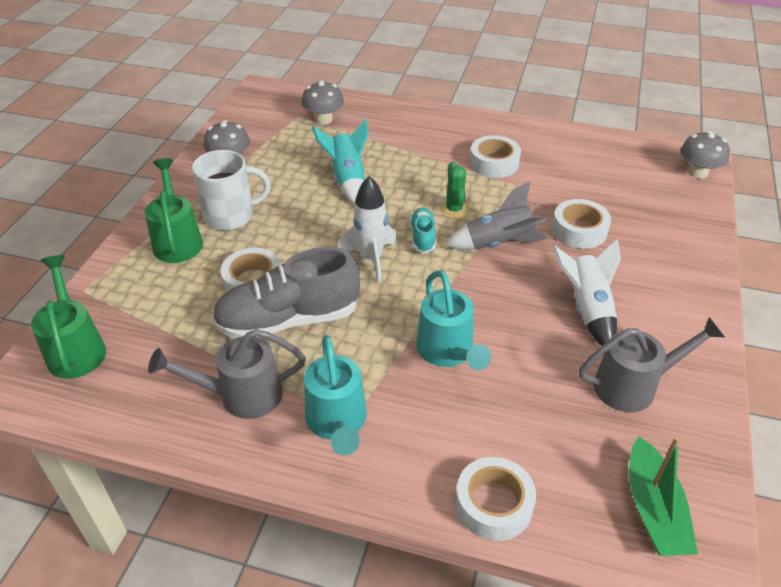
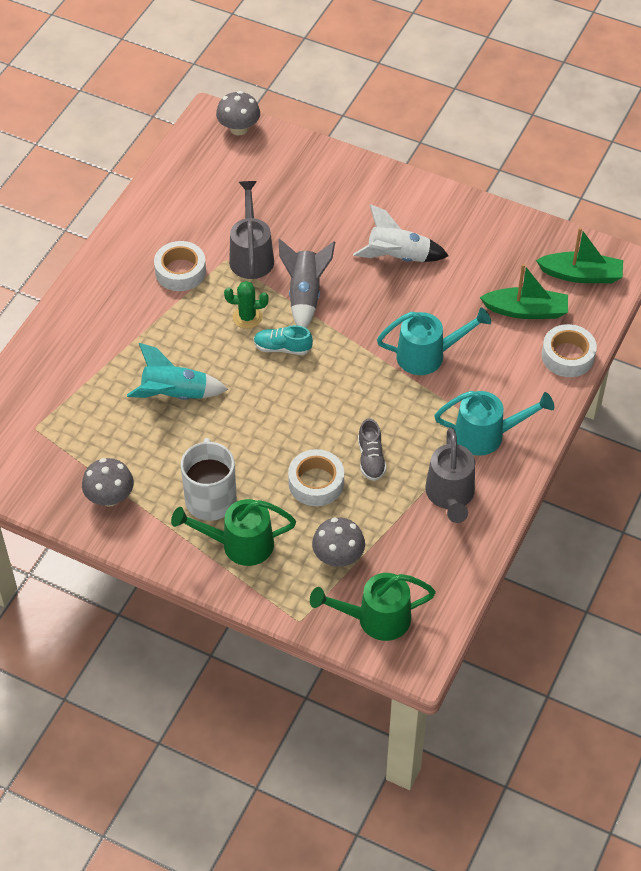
camera: 80 degrees left, 10 degrees up
grey shoe [212,247,360,339] -> grey shoe [358,418,387,481], size x0.48
grey mushroom [301,80,344,124] -> grey mushroom moved to [312,517,365,567]
white rocket [338,176,397,283] -> none
white tape [552,199,611,249] -> none
grey watering can [579,317,725,412] -> grey watering can moved to [229,181,274,279]
none -> green boat [480,264,568,319]

